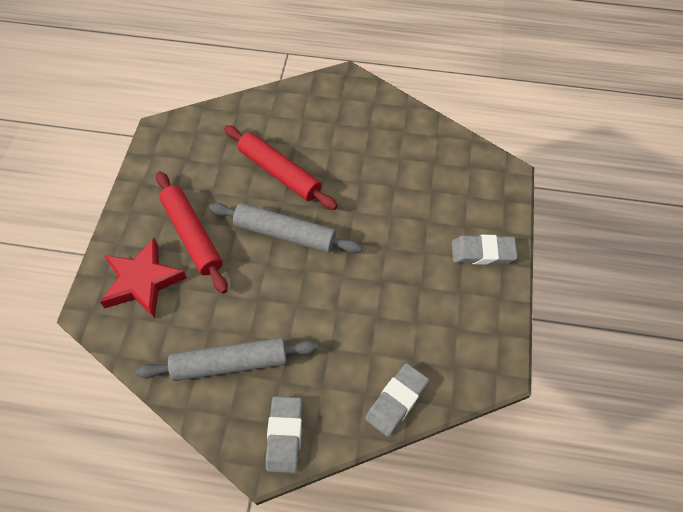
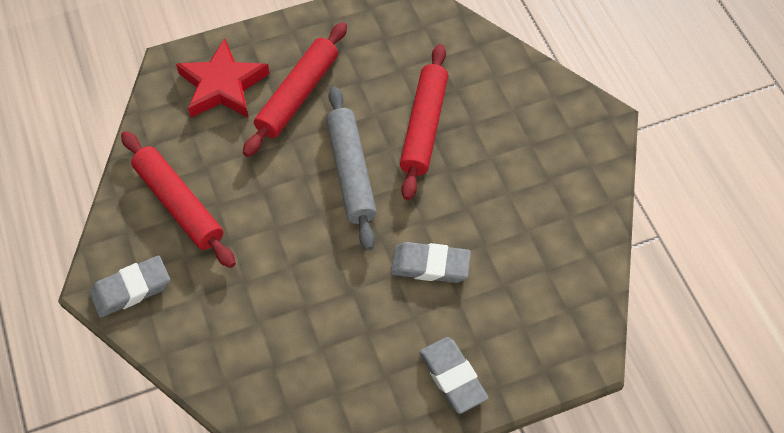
camera: 60 degrees right, 0 degrees up
grey rolling pin [136,338,318,381] -> red rolling pin [121,131,236,268]
grey eraser [365,363,429,437] -> grey eraser moved to [391,242,471,283]

